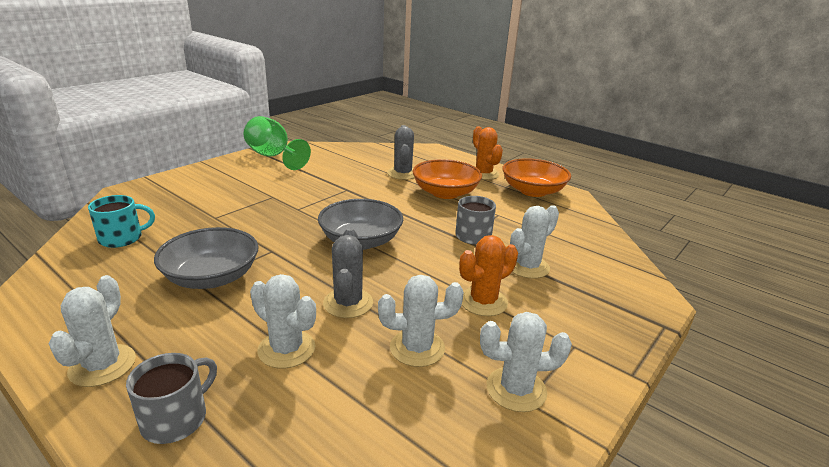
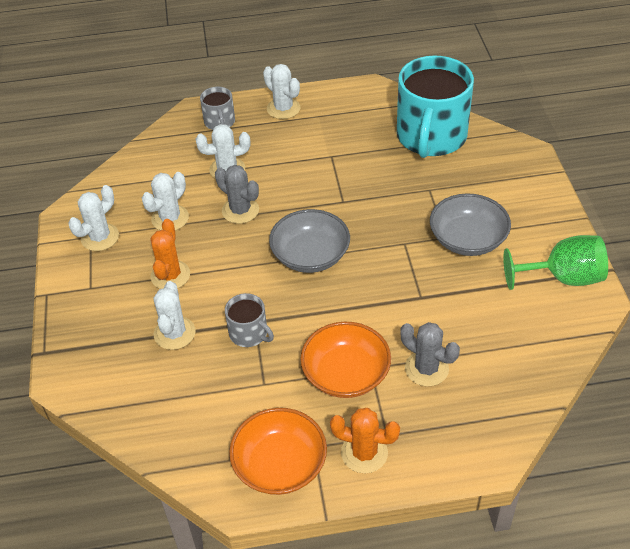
camera: 135 degrees right, 20 degrees up
turquoise mug [88,195,155,248] -> turquoise mug [397,56,474,158], size x2.18
grey bowl [154,227,259,289] -> grey bowl moved to [430,193,511,256]

